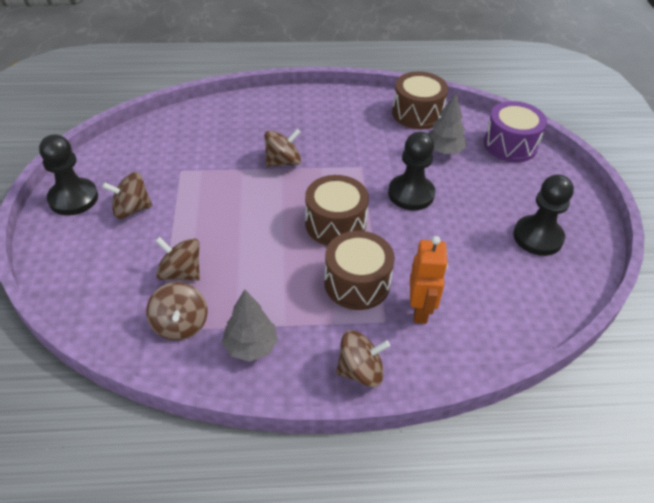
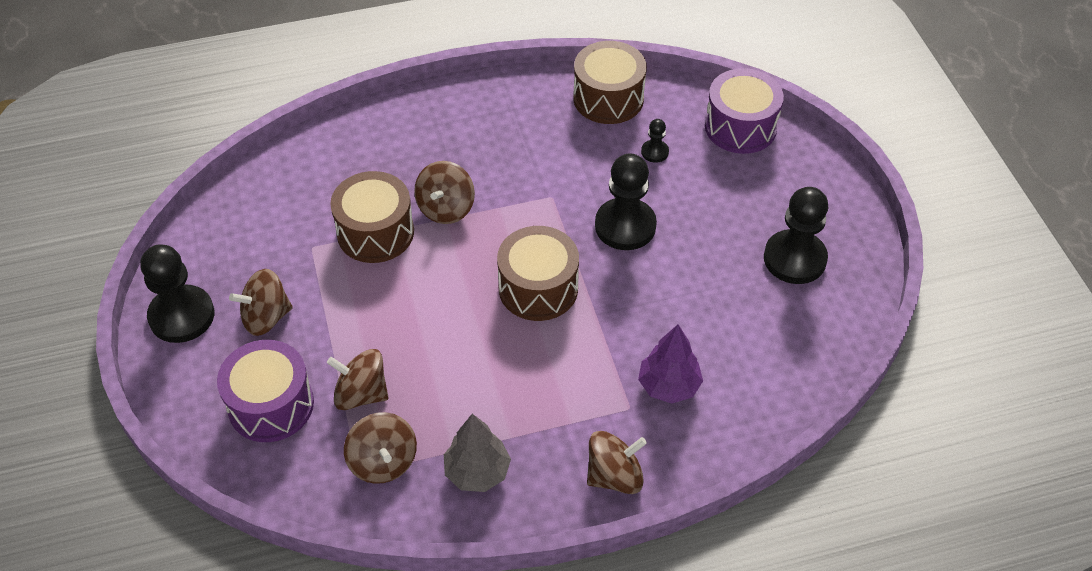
camera: 10 degrees left, 5 degrees up
brown spinning top [265,129,301,167] -> brown spinning top turned 150 degrees clockwise [414,161,475,224]
brown drum [324,231,395,310] -> brown drum moved to [330,171,414,263]
orange robot [410,236,448,324] -> purple tree [638,324,703,404]
grey tree [428,93,467,154] -> black pawn [641,119,669,163]
none -> purple drum [217,340,314,442]

